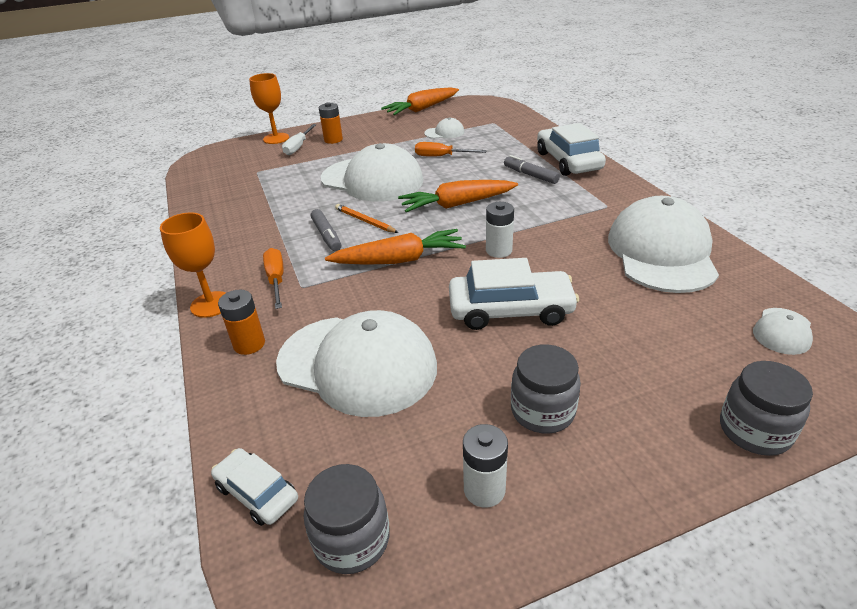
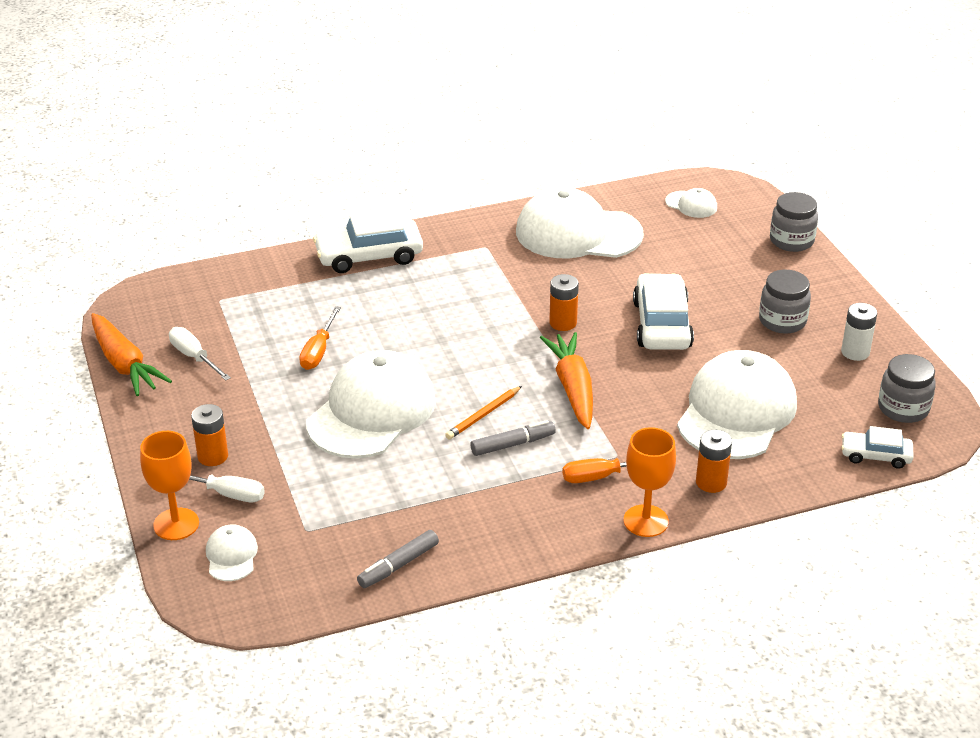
camera: 90 degrees left, 0 degrees up
white car [211,448,298,526] -> white car turned 60 degrees clockwise [841,426,914,469]
orange carrot [398,180,518,212] -> none
white cap [424,117,464,139] -> white cap moved to [206,524,258,581]
white battery [486,202,514,258] -> orange battery [549,274,579,331]
grey marker [504,155,560,184] -> grey marker moved to [357,530,439,588]
none -> white screwdriver [169,327,231,381]

